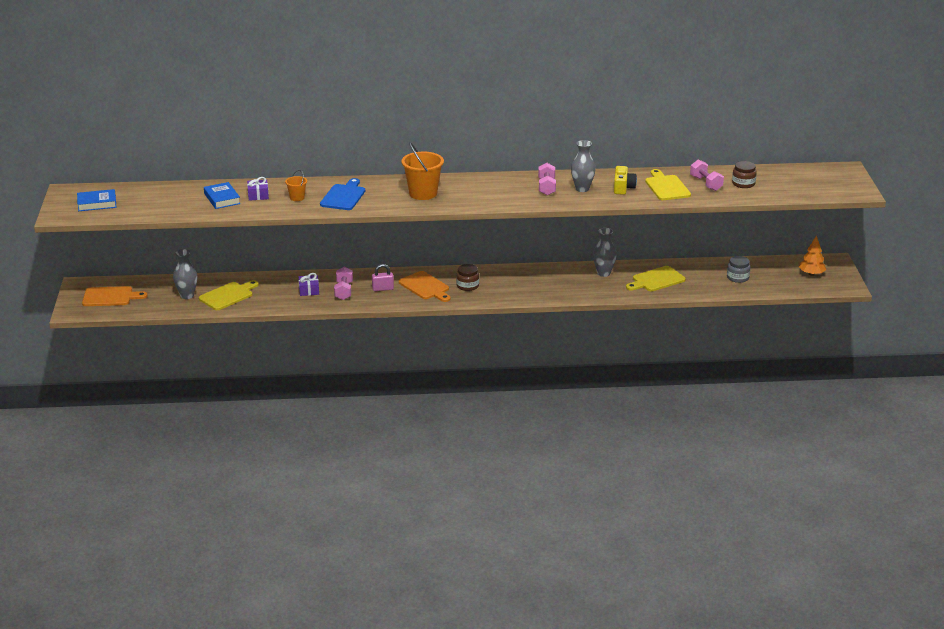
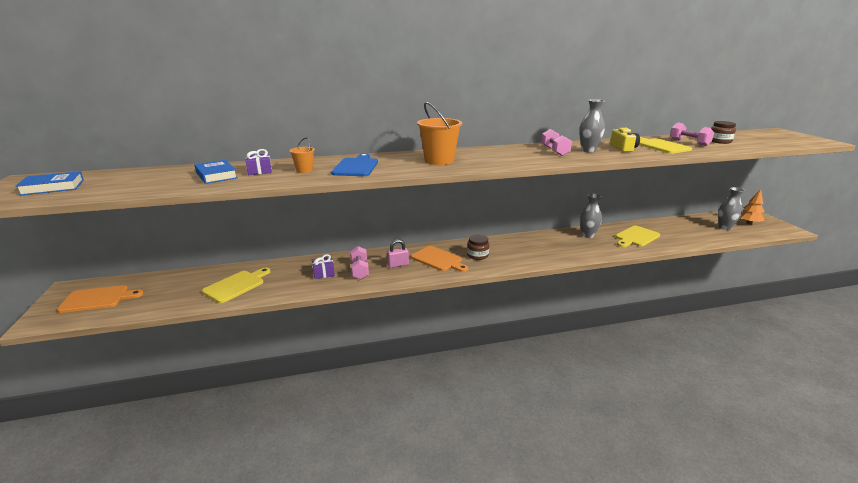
camera: 10 degrees left, 5 degrees down
grey vase [173,249,197,299] -> grey vase moved to [718,187,745,230]
grey jar [727,256,750,283] -> none

